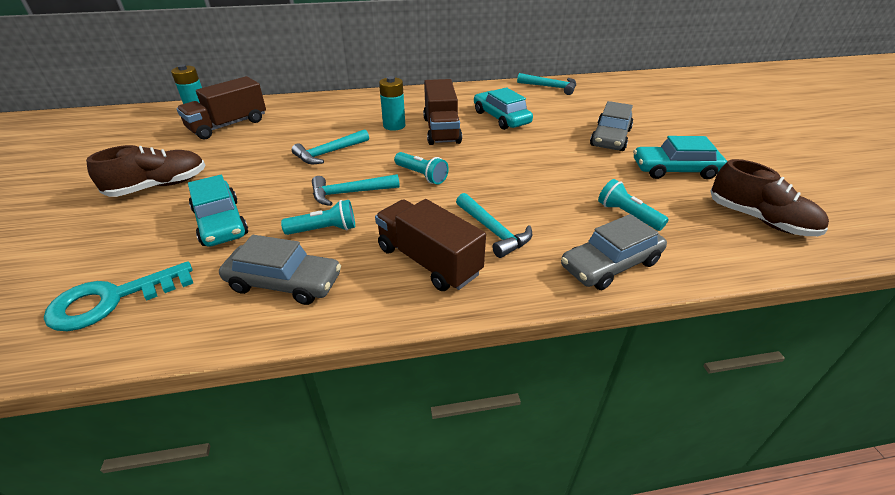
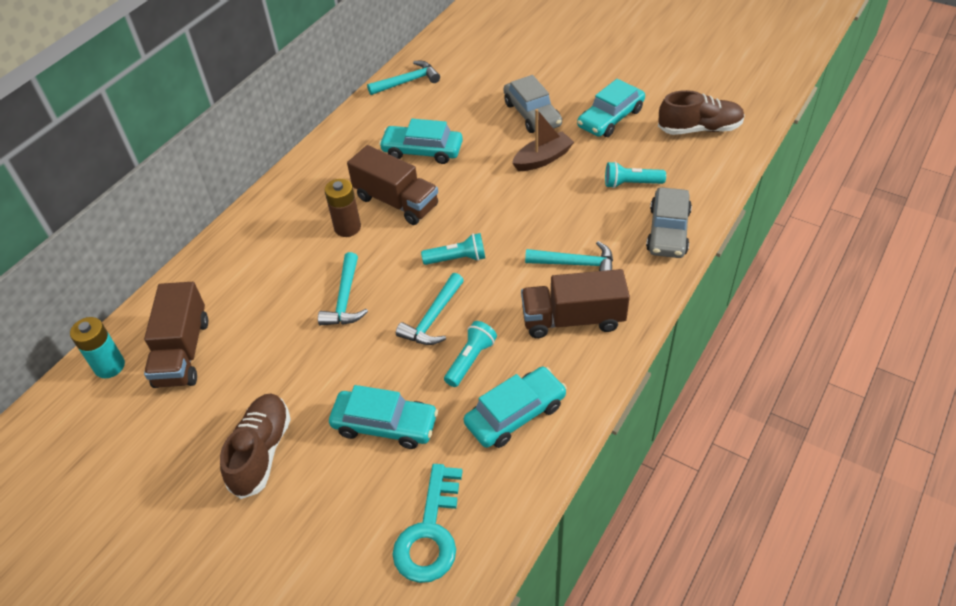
camera: 45 degrees left, 10 degrees up
grey car [219,235,341,305] -> turquoise car [464,367,567,448]
turquoise battery [379,76,405,131] -> brown battery [325,179,361,237]
none -> brown boat [512,109,574,171]

